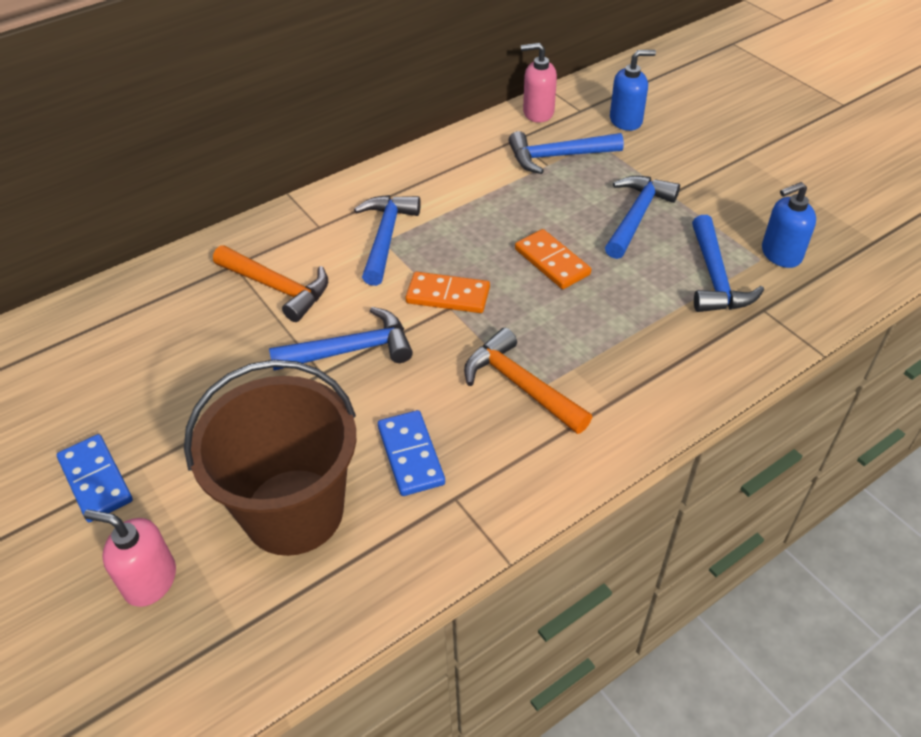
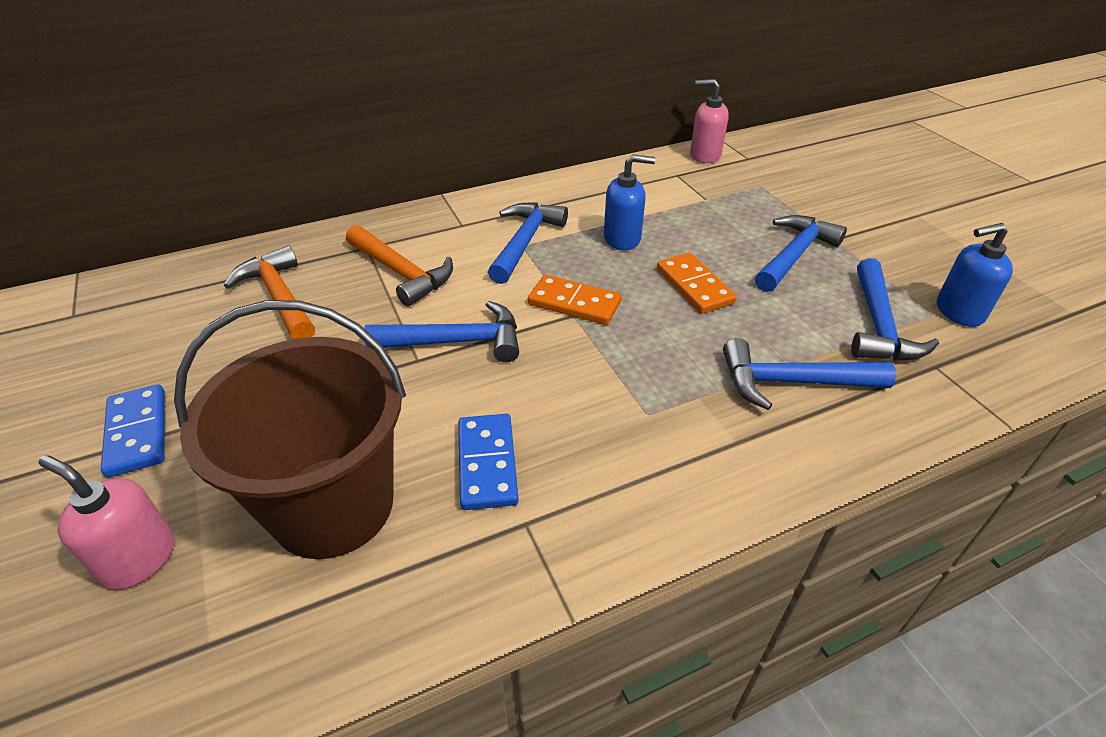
camera: 10 degrees right, 5 degrees down
orange hammer [464,328,592,434] -> orange hammer moved to [224,246,315,339]
blue hammer [508,131,624,174] -> blue hammer moved to [723,338,896,410]
blue soap dispenser [610,50,656,131] -> blue soap dispenser moved to [604,154,655,250]

